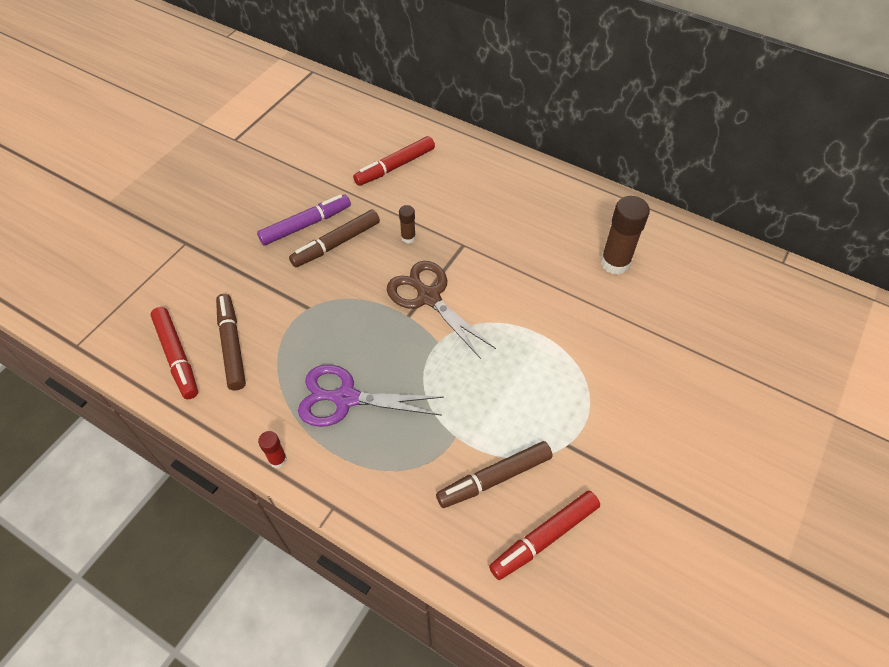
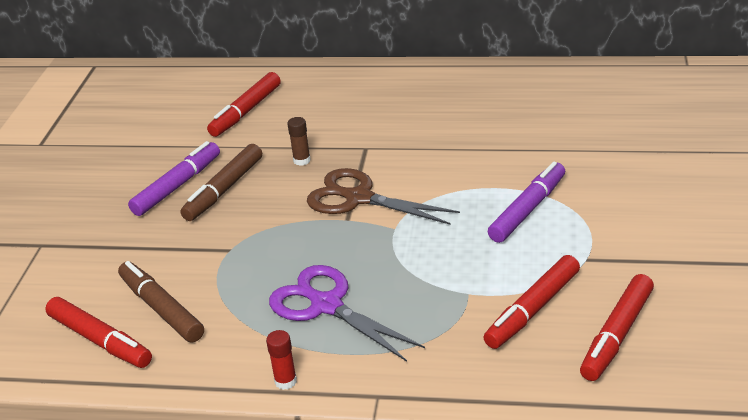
camera: 20 degrees left, 20 degrees down
purple scissors [298,365,444,427] -> purple scissors turned 60 degrees clockwise [269,265,425,362]
brown marker [436,441,553,508] -> red marker [483,255,580,349]
brown glue stick [601,196,650,275] -> none
none -> purple marker [488,162,565,243]

